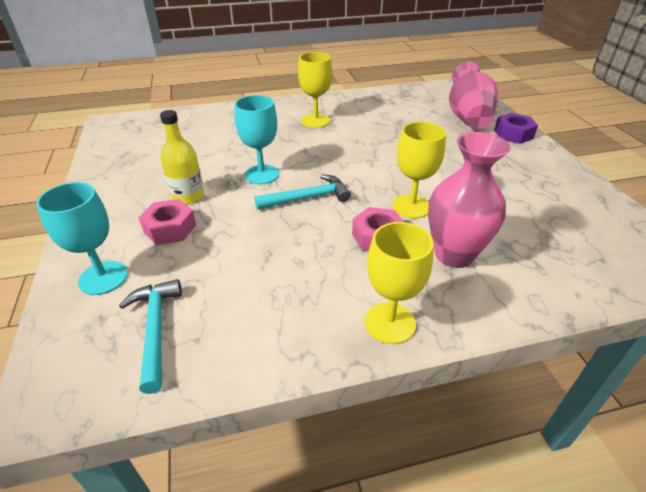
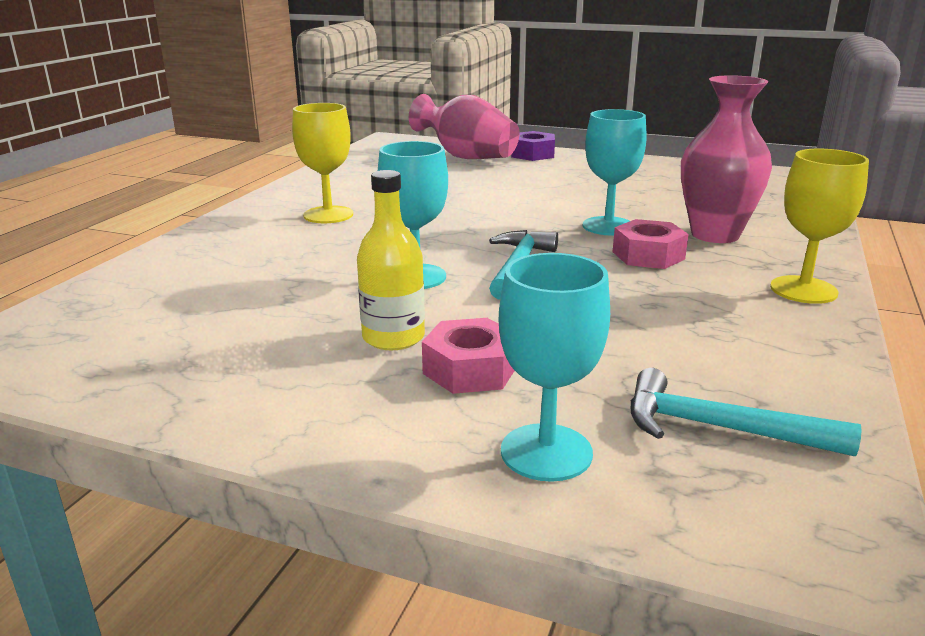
camera: 55 degrees left, 15 degrees down
yellow goblet [392,122,446,219] -> turquoise goblet [583,109,646,236]

